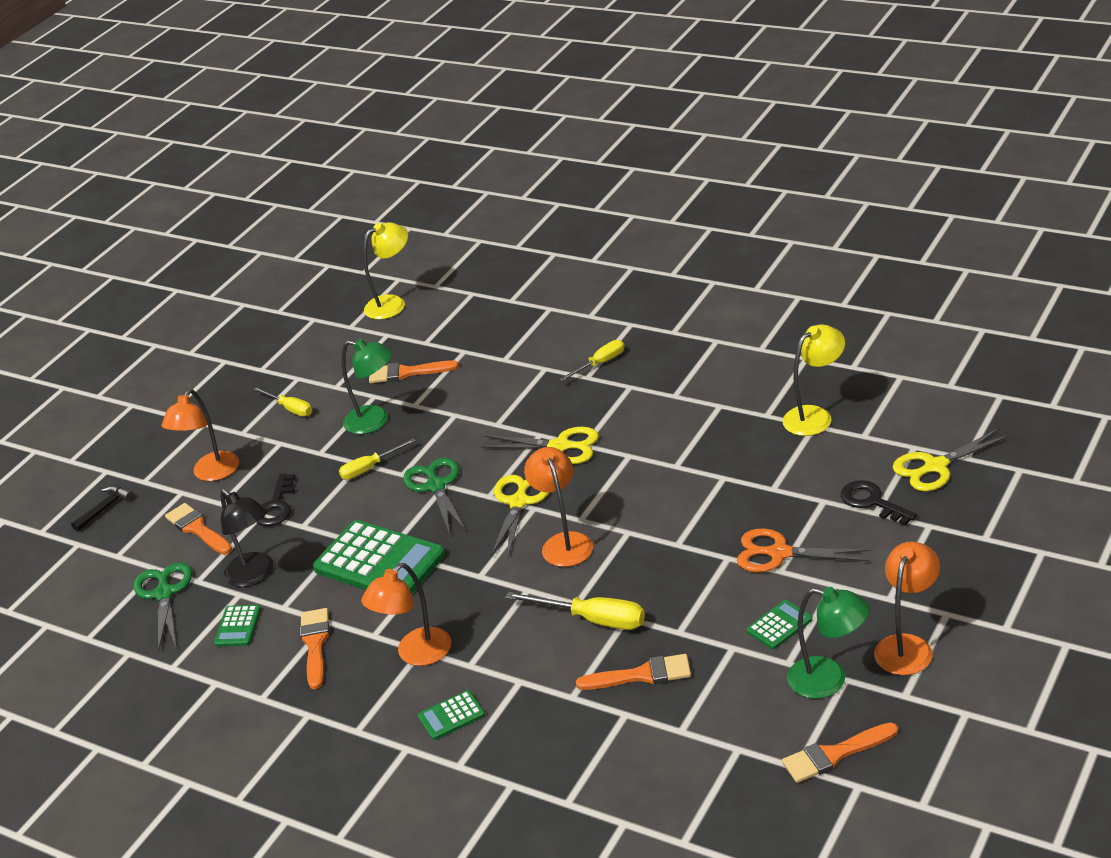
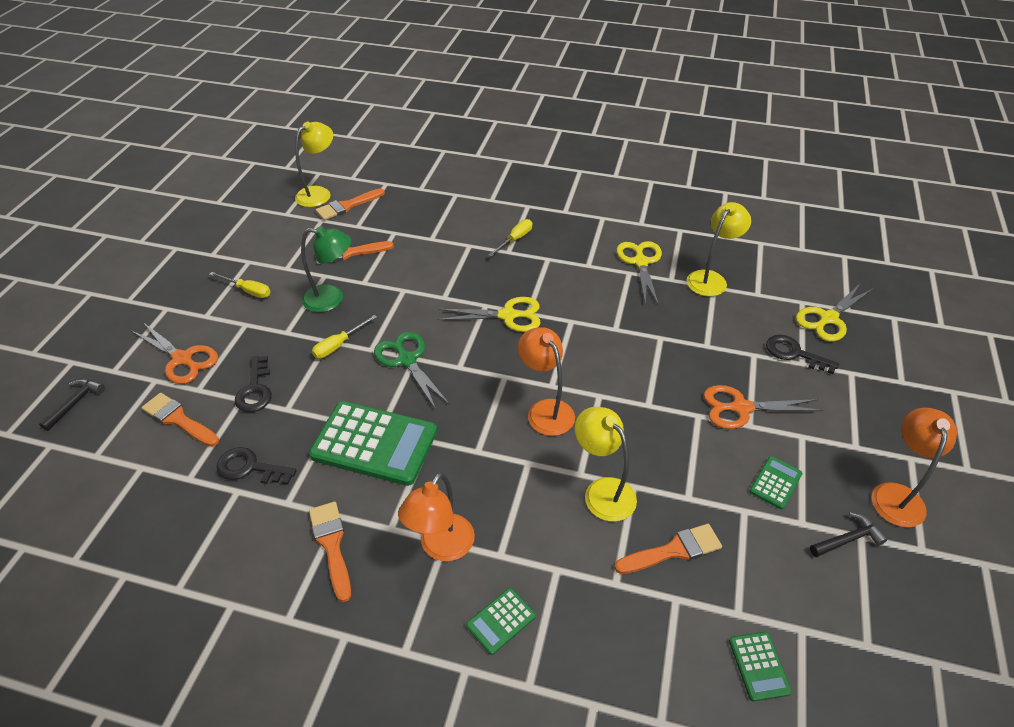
camera: 20 degrees left, 10 degrees up
green scissors [133,562,192,651] -> none
orange lamp [162,389,239,481] -> orange scissors [131,322,218,384]
green calculator [214,605,261,647] -> green calculator moved to [729,632,792,702]
black lamp [220,489,273,587] -> black key [217,447,296,485]
yellow scissors [491,475,549,557] -> yellow scissors moved to [616,241,662,306]
yellow screwdriver [505,592,645,630] -> yellow lamp [575,407,637,521]
orange brush [782,722,898,783] -> orange brush moved to [316,188,385,220]
green lamp [787,587,870,699] -> black hammer [810,512,888,557]

